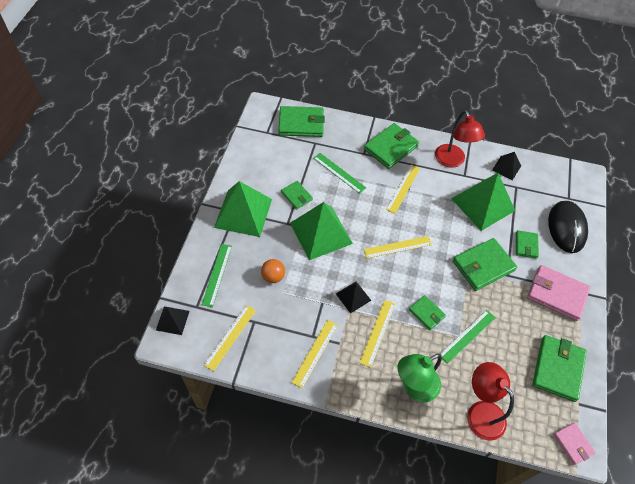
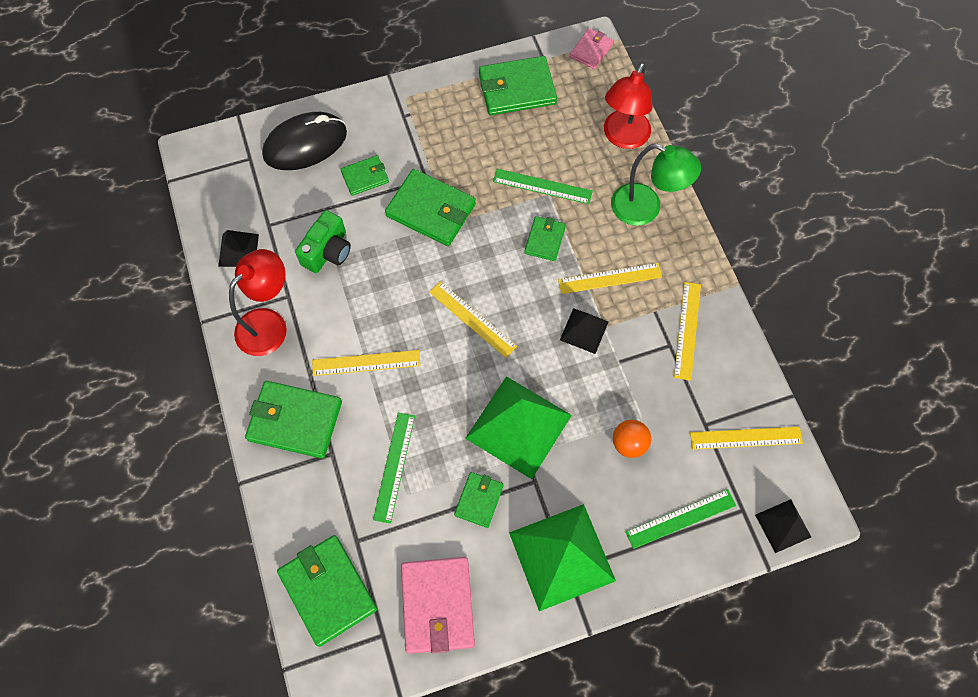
camera: 120 degrees left, 10 degrees up
yellow ruler [291,320,338,388] -> yellow ruler turned 75 degrees counterclockwise [674,282,701,381]
green pyramid [451,173,515,231] -> green camera [295,210,351,273]
pink wallet [527,265,590,321] -> pink wallet moved to [401,557,475,654]

